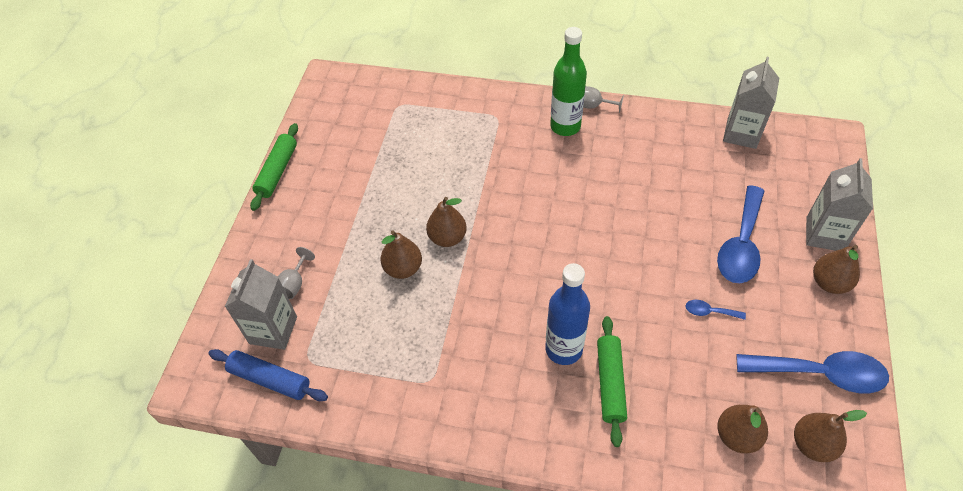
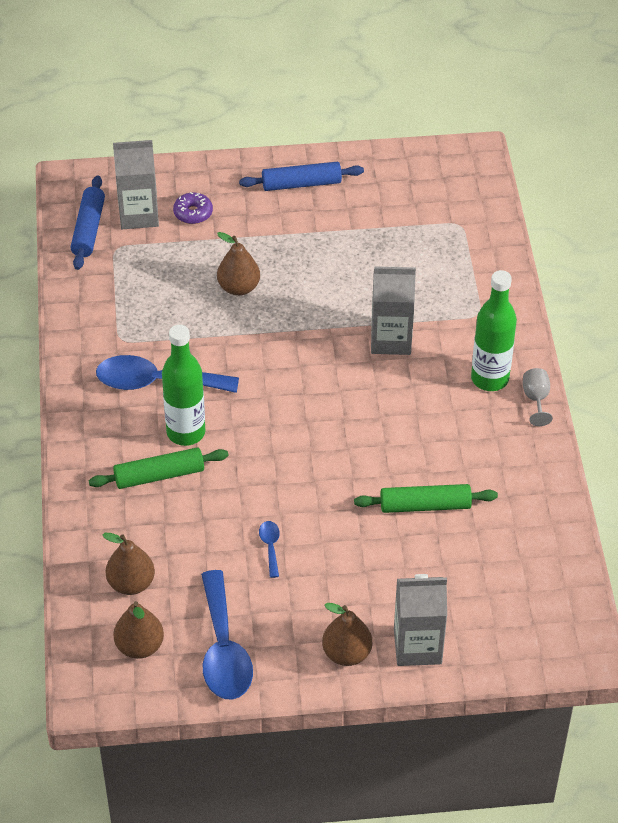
camera: 70 degrees right, 5 degrees down
green rolling pin [250,123,298,211] -> green rolling pin moved to [354,484,498,513]
grey goblet [278,247,315,299] -> purple donut [173,192,213,224]
brown pear [426,197,467,247] -> none
blue bottle [545,263,590,365] -> green bottle [162,325,205,446]
blue spoon [717,185,764,283] -> blue spoon moved to [96,355,239,393]
grey carton [723,57,779,149] -> grey carton moved to [371,266,416,355]
none -> blue rolling pin [239,162,364,191]

